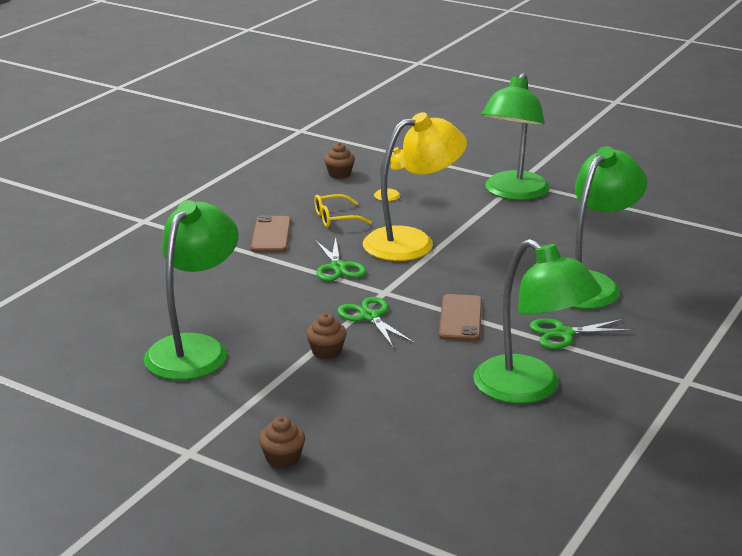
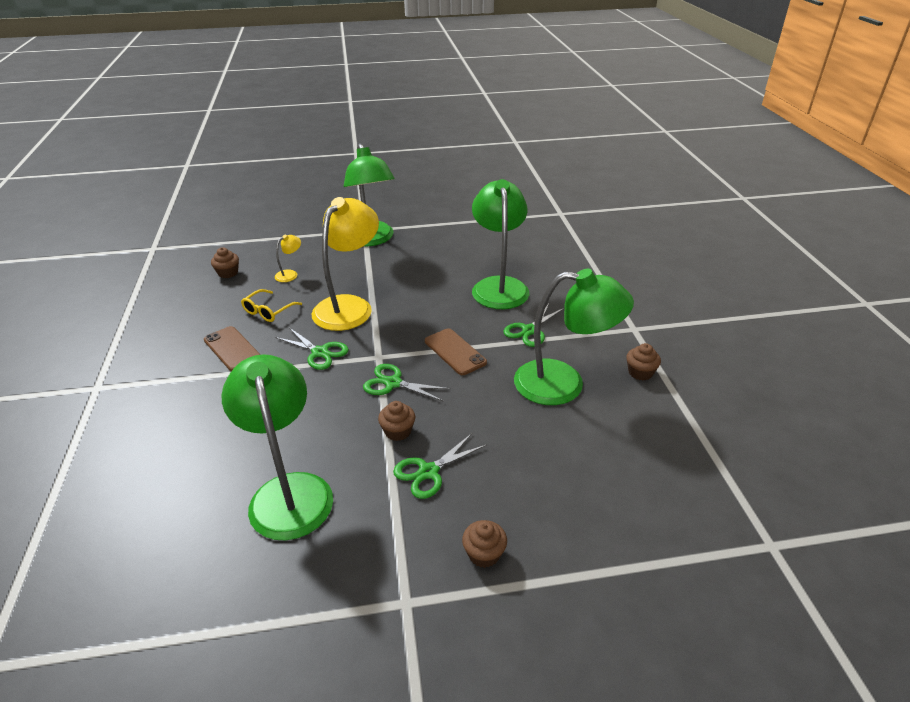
camera: 40 degrees left, 10 degrees up
none -> green scissors [393,433,487,499]
none -> brown cupcake [626,343,661,381]

